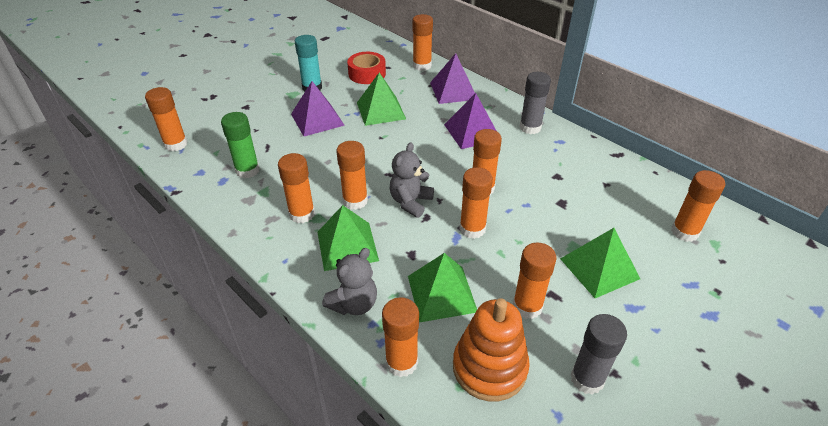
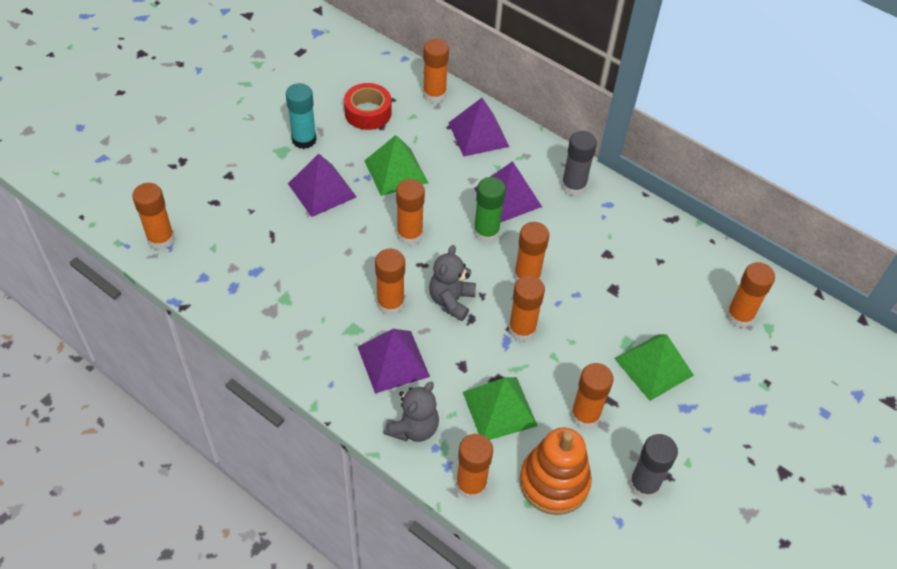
camera: 10 degrees left, 10 degrees up
green glue stick [221,112,260,178] -> green glue stick moved to [473,177,506,243]
orange glue stick [278,153,315,223] -> orange glue stick moved to [396,179,425,245]
green pyramid [317,205,379,271] -> purple pyramid [358,329,430,394]

